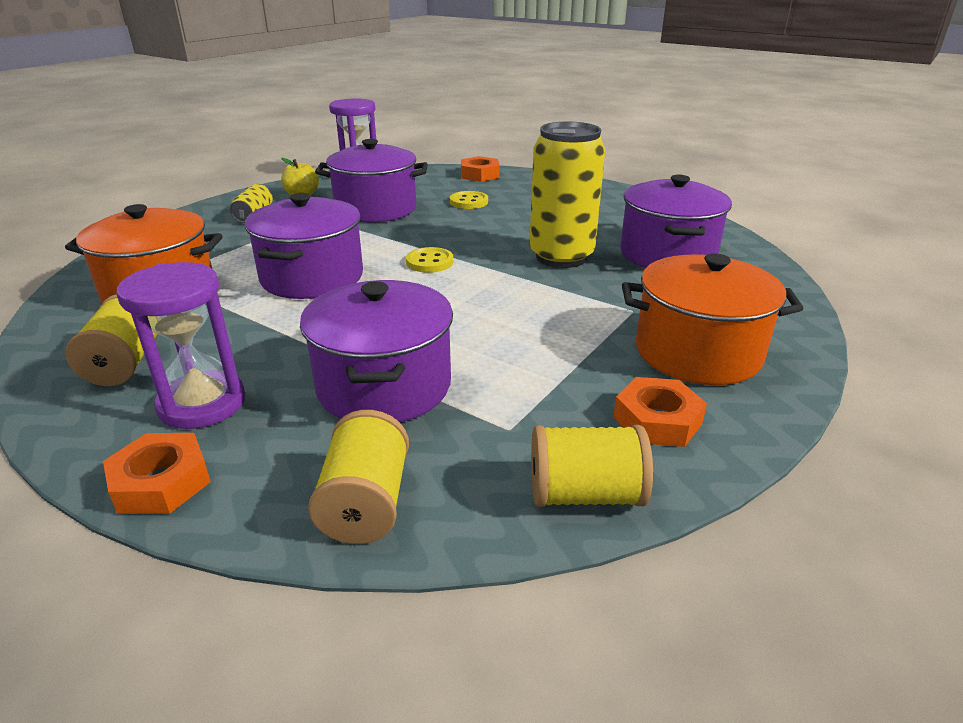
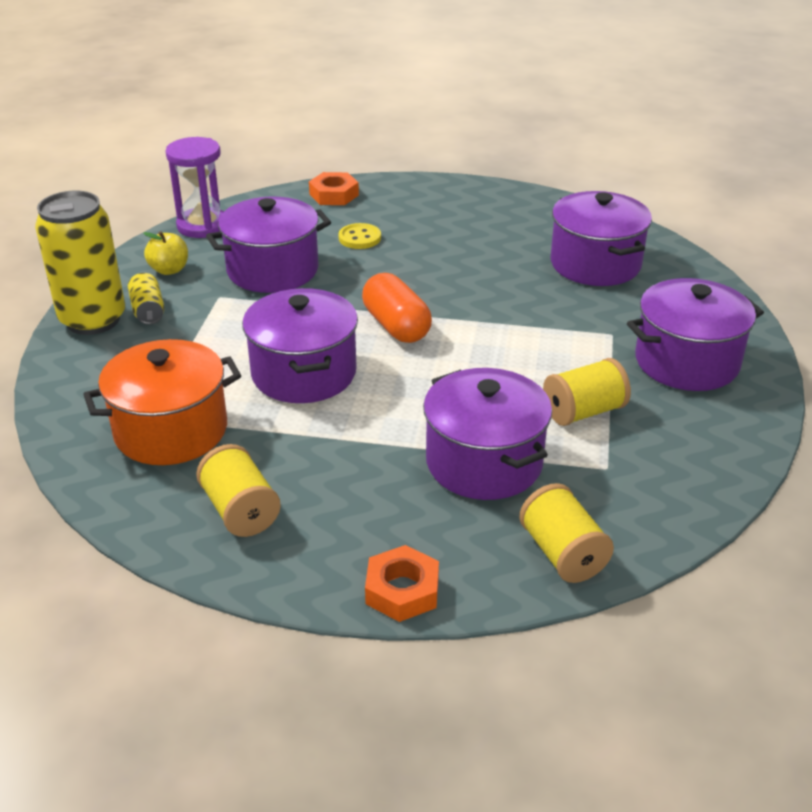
camera: 25 degrees left, 5 degrees up
purple hourglass [117,262,245,429] -> none
yellow button [406,247,453,273] -> orange capsule [362,273,432,343]
yellow can [529,122,605,268] -> yellow can moved to [35,191,125,335]
yellow spool [531,425,653,507] -> yellow spool moved to [543,358,631,426]
orange nut [613,377,707,447] -> none
orange pot [622,253,804,385] -> purple pot [627,278,764,391]

